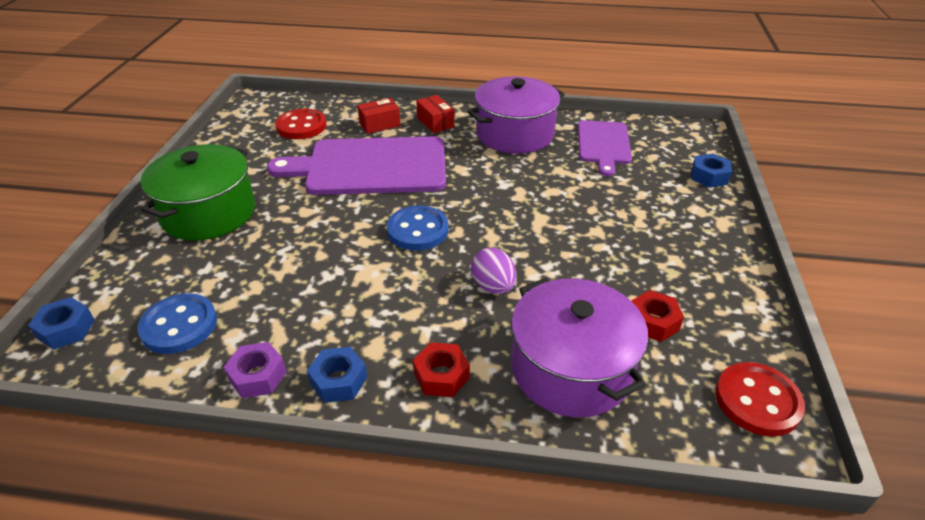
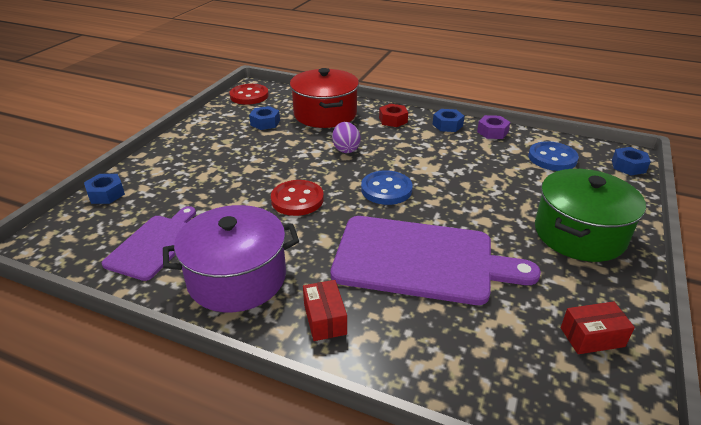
camera: 165 degrees left, 5 degrees down
red button [275,109,326,139] -> red button moved to [271,180,324,216]
red box [357,98,401,134] -> red box moved to [561,301,635,354]
purple pot [511,278,648,417] -> red pot [290,68,359,128]
red nut [631,290,684,342] -> blue nut [249,106,280,130]

